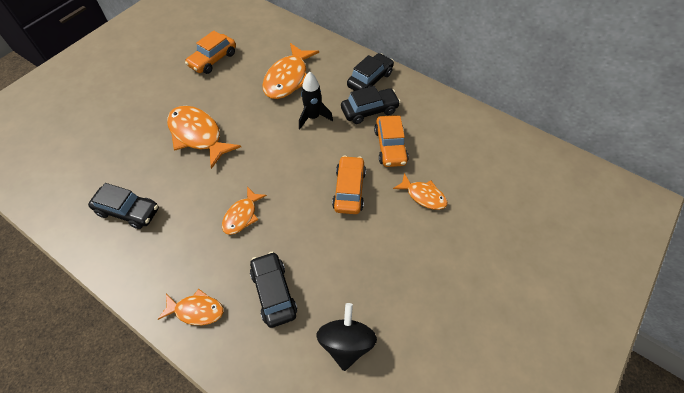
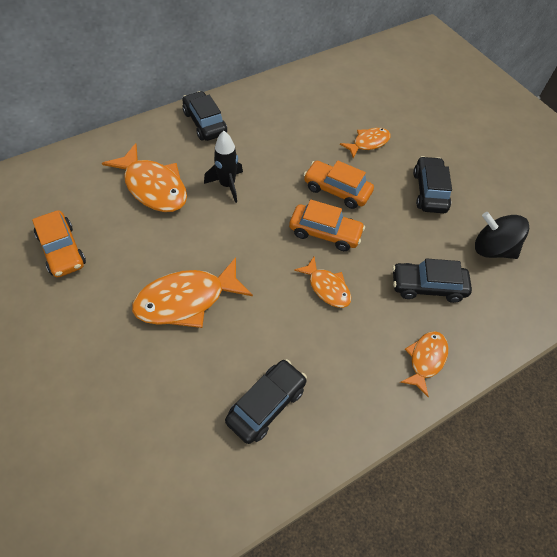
camera: 70 degrees left, 0 degrees up
black car [341,86,401,124] -> black car moved to [413,156,452,213]
orange car [374,115,409,167] -> orange car moved to [289,200,365,251]

